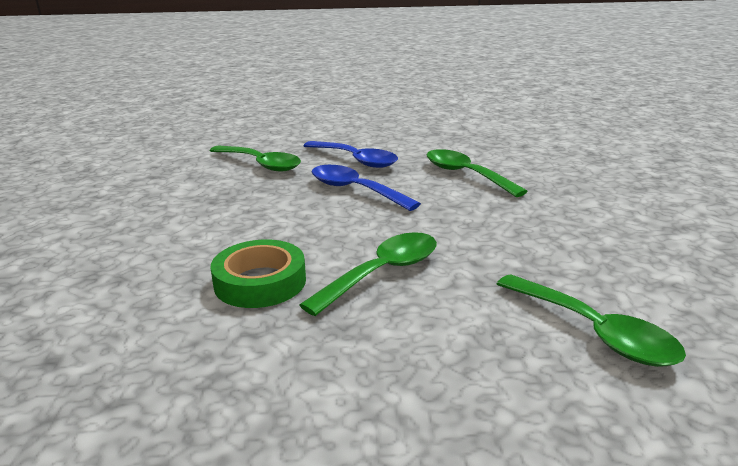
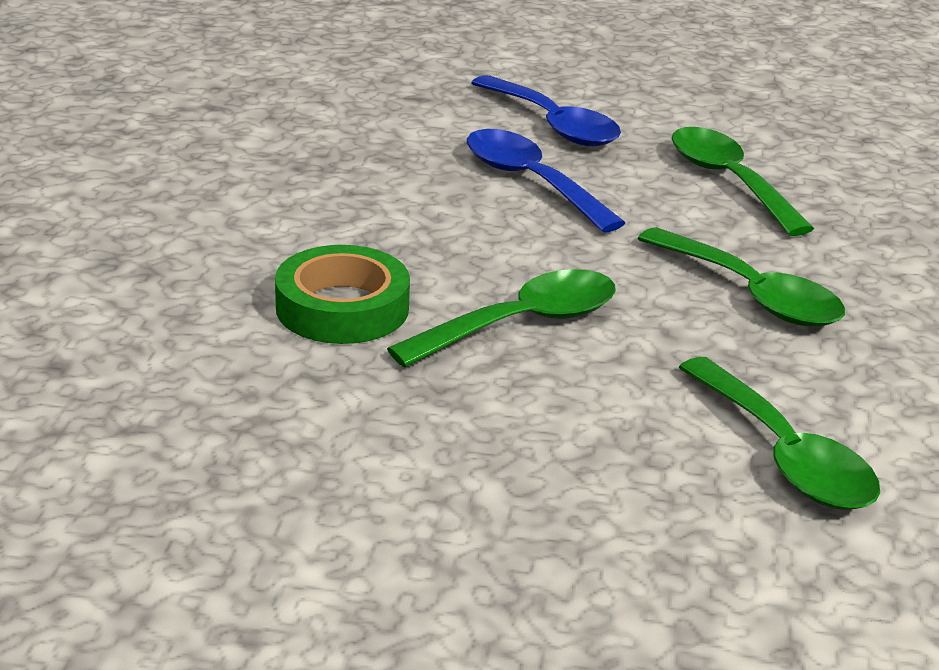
camera: 10 degrees right, 5 degrees up
green spoon [209,146,301,171] -> green spoon moved to [638,227,845,326]

